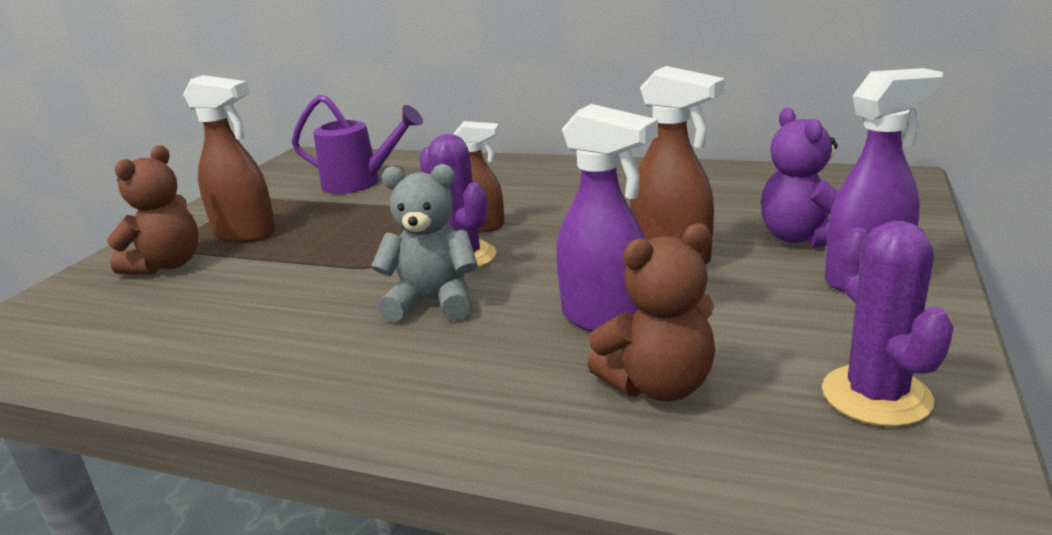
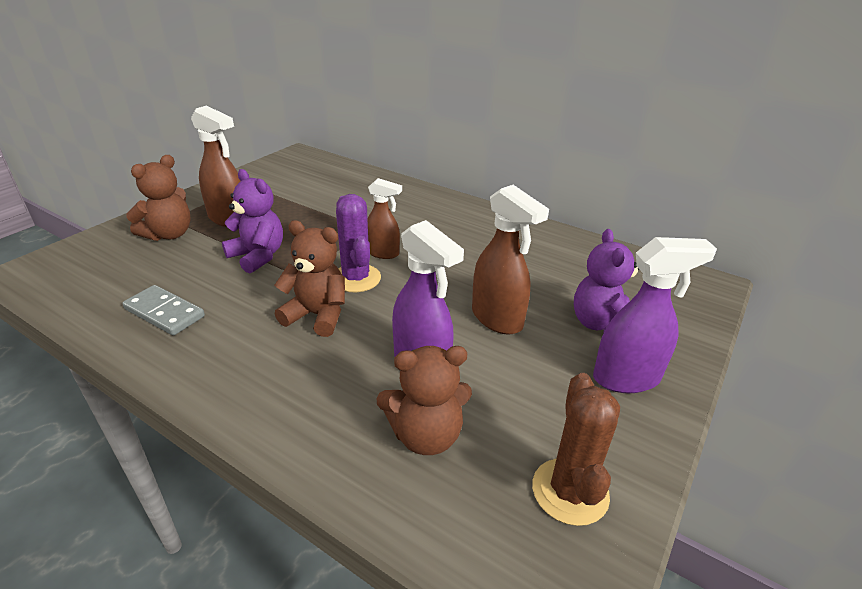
camera: 10 degrees right, 10 degrees up
purple watering can [292,95,423,194] -> none
grey teddy bear [371,164,478,322] -> brown teddy bear [274,220,345,337]
purple cactus [822,221,954,427] -> brown cactus [532,373,620,526]
none -> grey domino [122,285,205,336]
none -> purple teddy bear [222,169,283,273]

